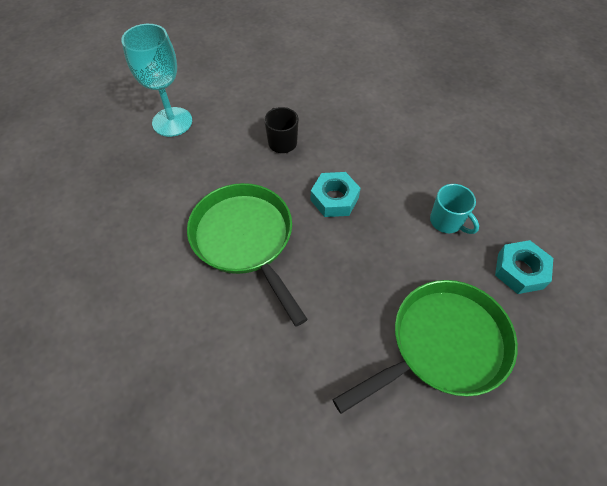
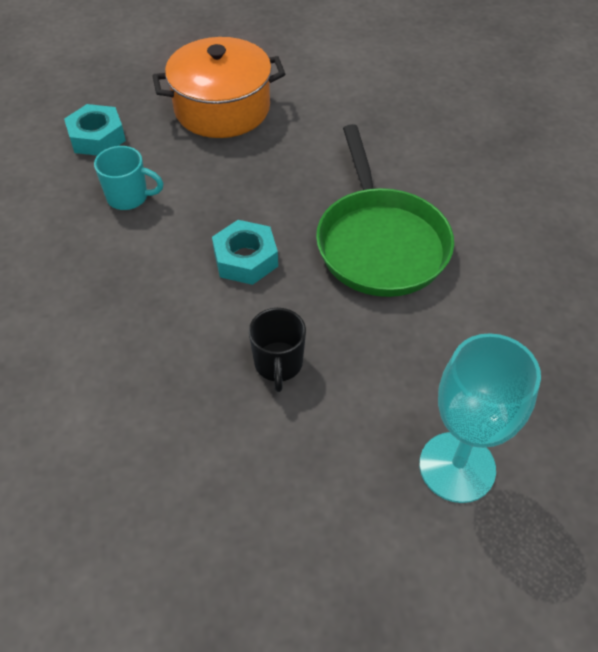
camera: 160 degrees left, 5 degrees down
green pan [333,280,518,414] -> orange pot [152,37,285,138]
turquoise mug [430,184,479,234] -> turquoise mug turned 120 degrees clockwise [94,146,164,210]

